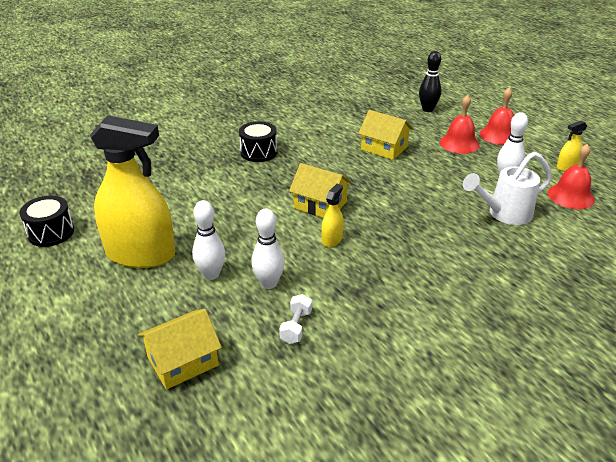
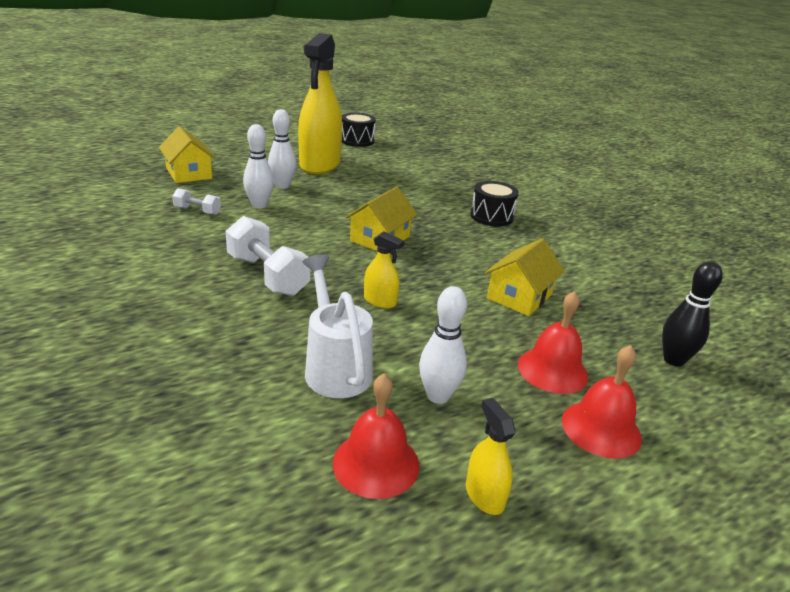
camera: 90 degrees right, 5 degrees down
yellow spray bottle [321,184,344,247] -> yellow spray bottle moved to [364,231,404,308]
none -> white dumbbell [225,216,310,296]

